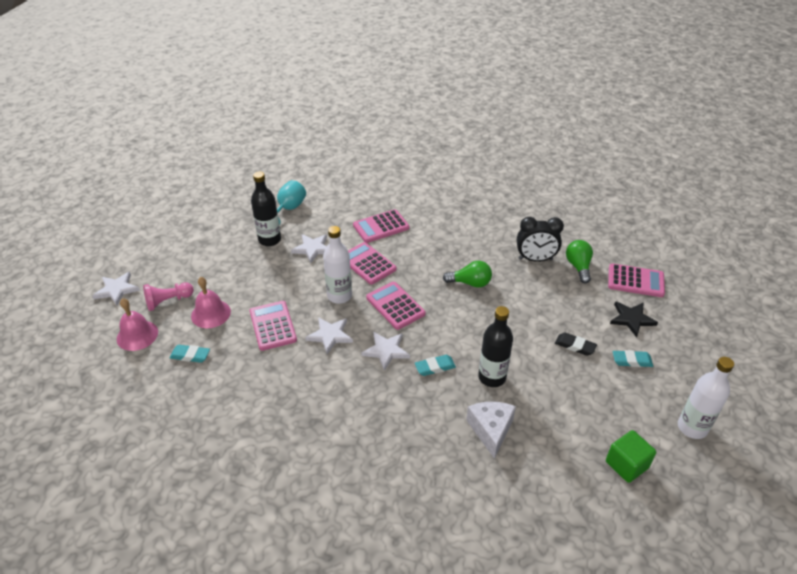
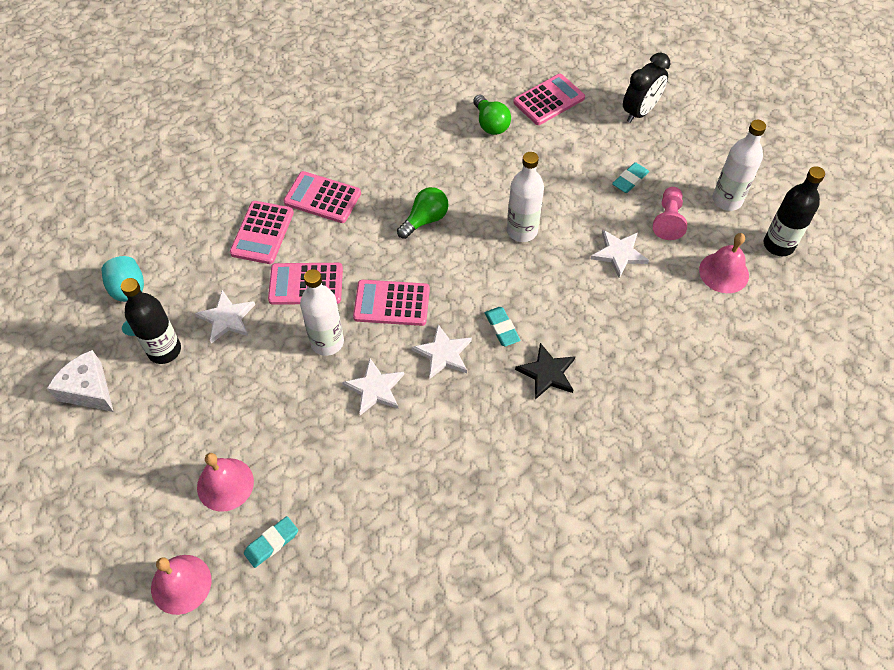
camera: 50 degrees left, 15 degrees up
white star [92,272,140,305] -> white star moved to [591,230,649,278]
pink pawn [143,282,194,311] -> pink pawn moved to [653,187,687,240]
pink calculator [250,301,297,351] -> pink calculator moved to [283,171,361,223]
turquoise eraser [415,355,456,376] -> turquoise eraser turned 45 degrees counterclockwise [485,307,520,346]
white cheese [466,402,516,459] -> white cheese moved to [47,350,114,412]
black bottle [478,306,513,387] -> black bottle moved to [764,166,825,256]
black clock [517,217,564,262] -> black clock moved to [623,53,670,123]
black eraser [555,332,597,356] -> none
green light bulb [566,240,593,283] -> green light bulb turned 150 degrees counterclockwise [473,95,511,135]
green cube [606,430,656,483] -> pink bell [699,233,749,293]
black star [610,301,658,337] -> black star moved to [515,343,576,399]
none -> white bottle [507,152,544,242]

